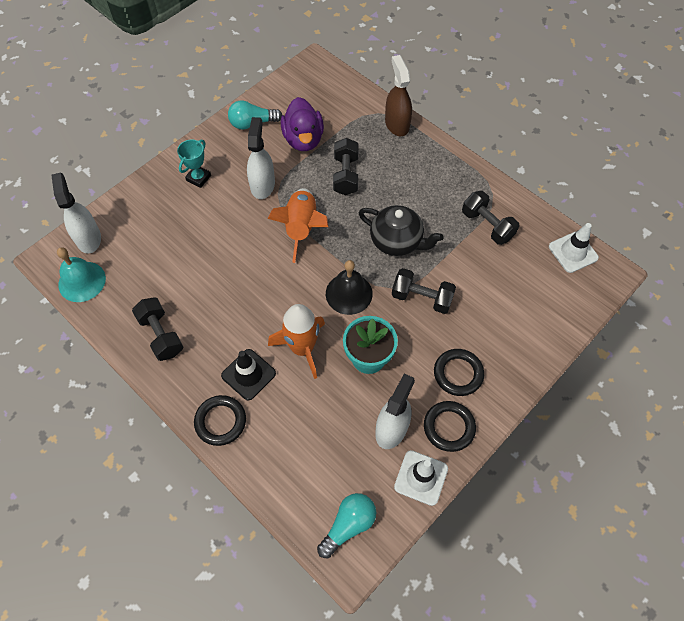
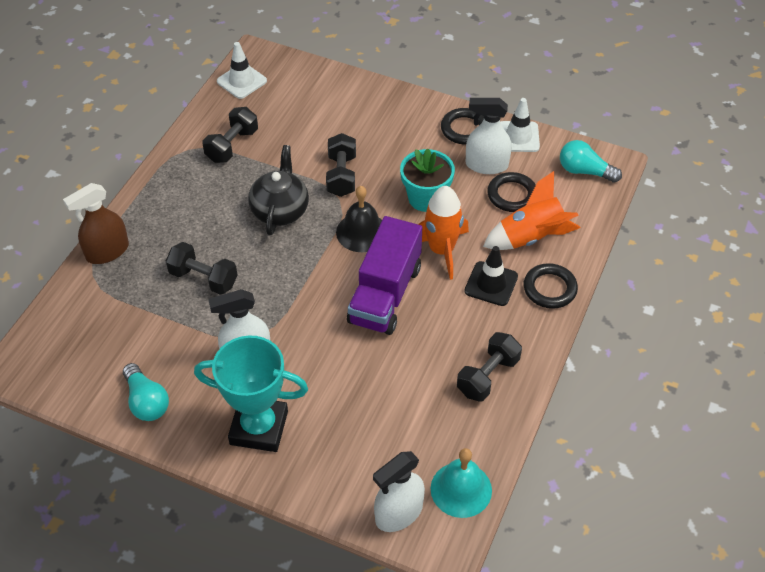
camera: 110 degrees left, 10 degrees down
turquoise trophy [177,140,211,188] -> turquoise trophy [194,336,308,452], size x1.94
orange rocket [268,188,328,263] -> orange rocket moved to [483,171,580,250]
purple duck [281,97,324,151] -> none
black dumbbell [333,138,359,195] -> black dumbbell turned 45 degrees clockwise [166,242,237,295]
black ring [434,349,484,396] -> black ring moved to [487,172,536,212]
none -> purple truck [347,216,422,335]

